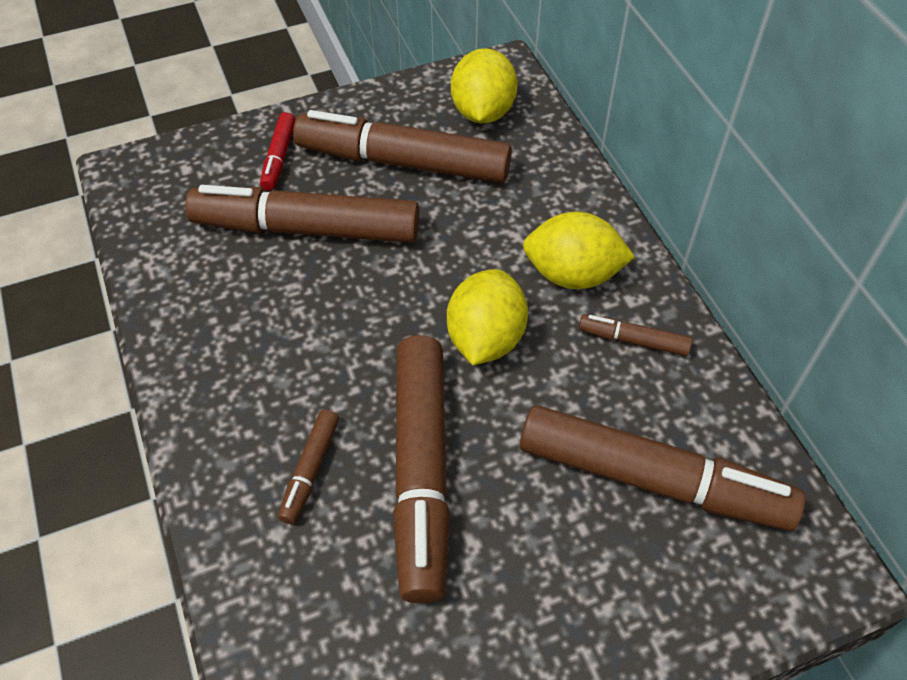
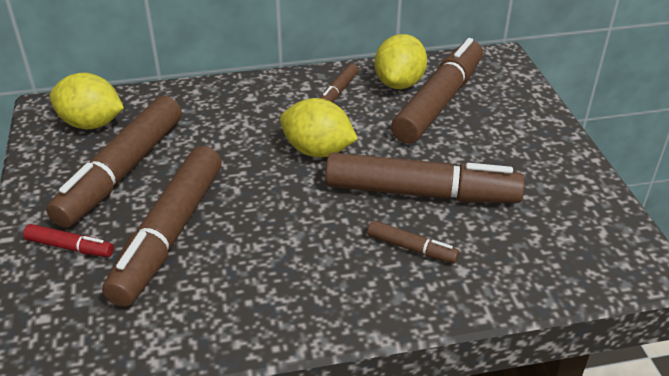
camera: 80 degrees left, 15 degrees down
yellow lemon [523,212,635,289] -> yellow lemon moved to [375,34,427,89]

